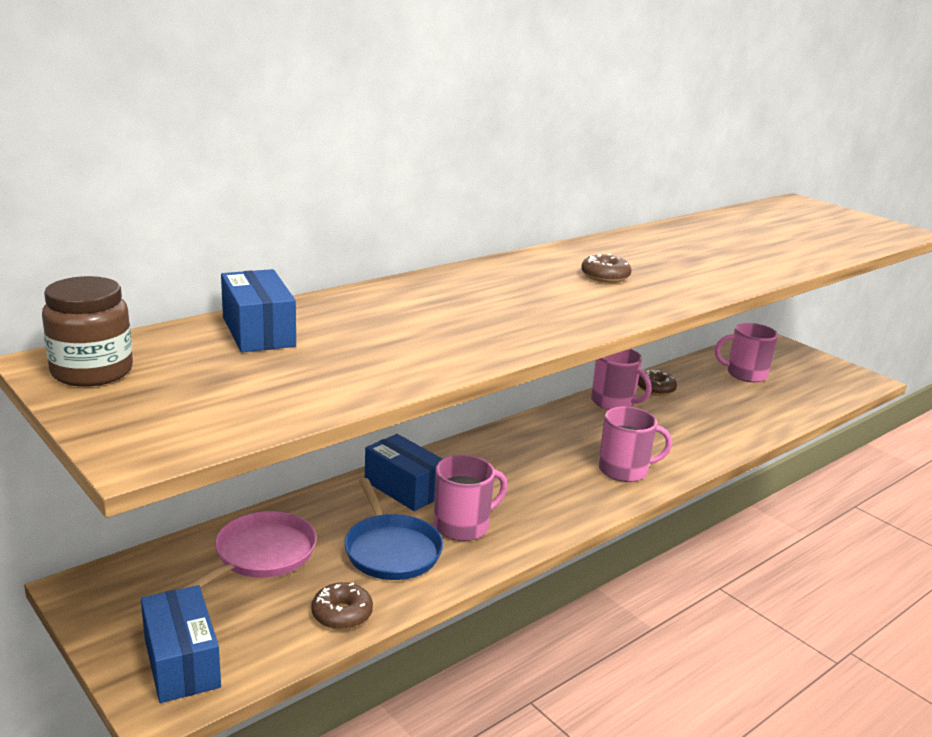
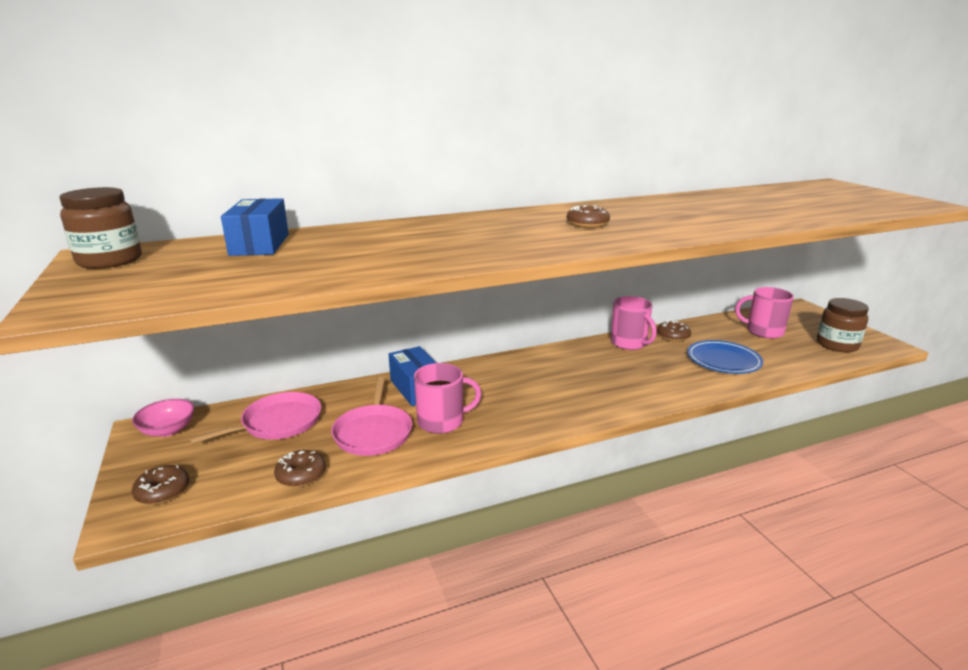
camera: 20 degrees right, 0 degrees up
blue box [141,585,221,703] -> brown donut [132,465,189,505]
blue pan [344,478,443,580] -> pink pan [331,376,412,456]
pink mug [598,406,672,482] -> none
none -> pink bowl [132,399,194,437]
none -> blue plate [687,340,763,374]
none -> brown jar [817,298,869,352]

